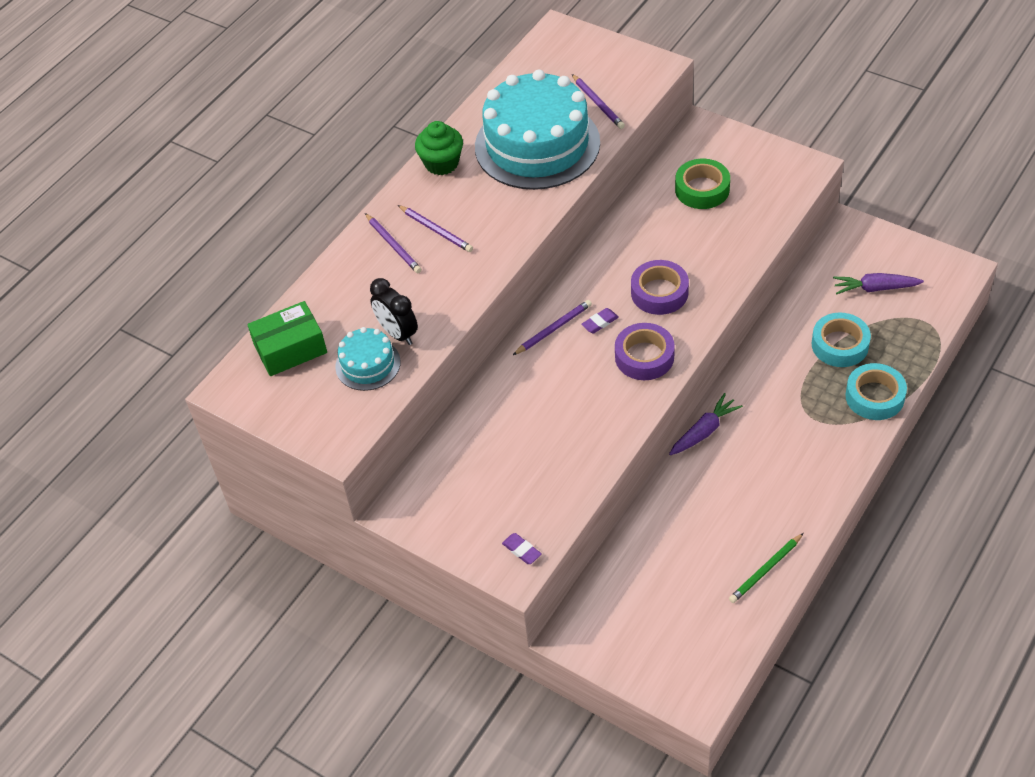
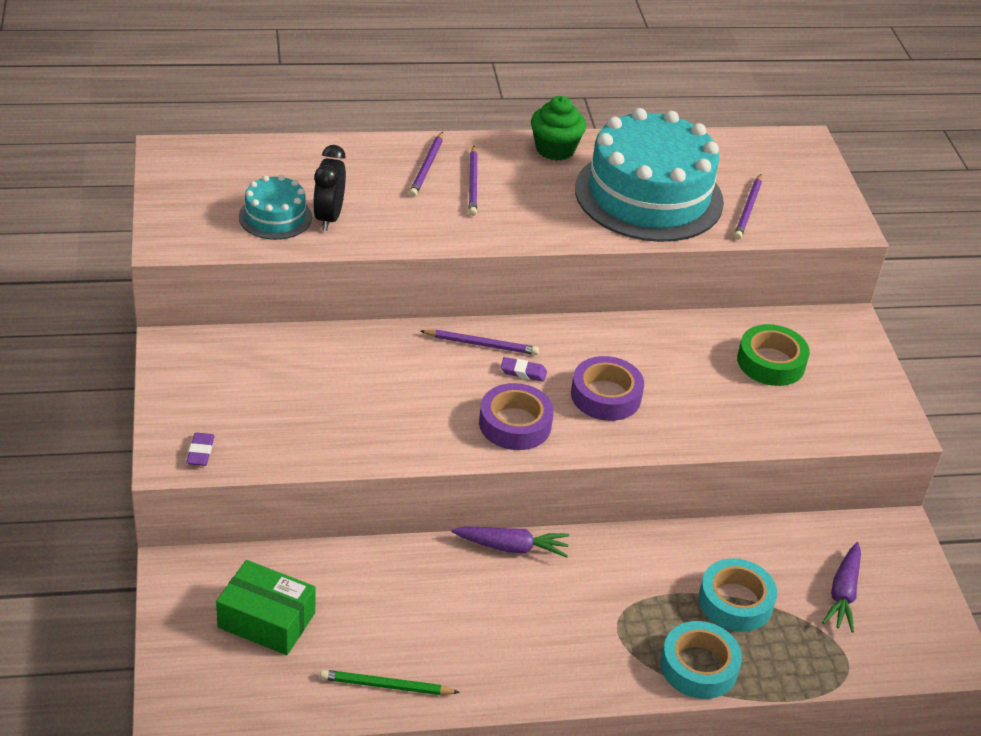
camera: 40 degrees right, 10 degrees down
green box [247,301,327,376] -> green box moved to [216,560,316,655]
purple carrot [833,273,924,294] -> purple carrot turned 120 degrees counterclockwise [822,542,861,633]

